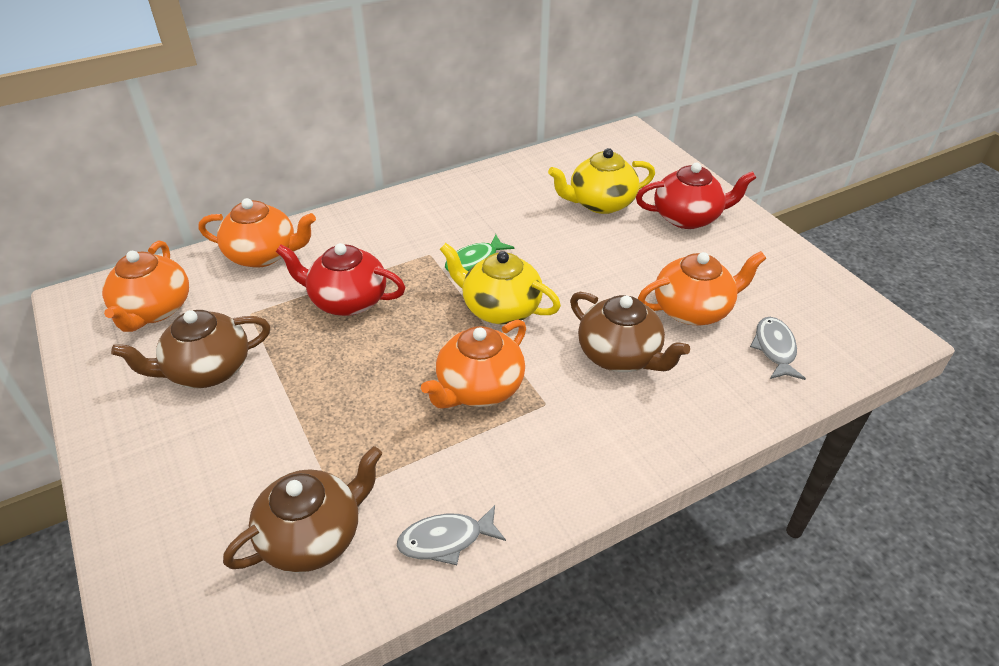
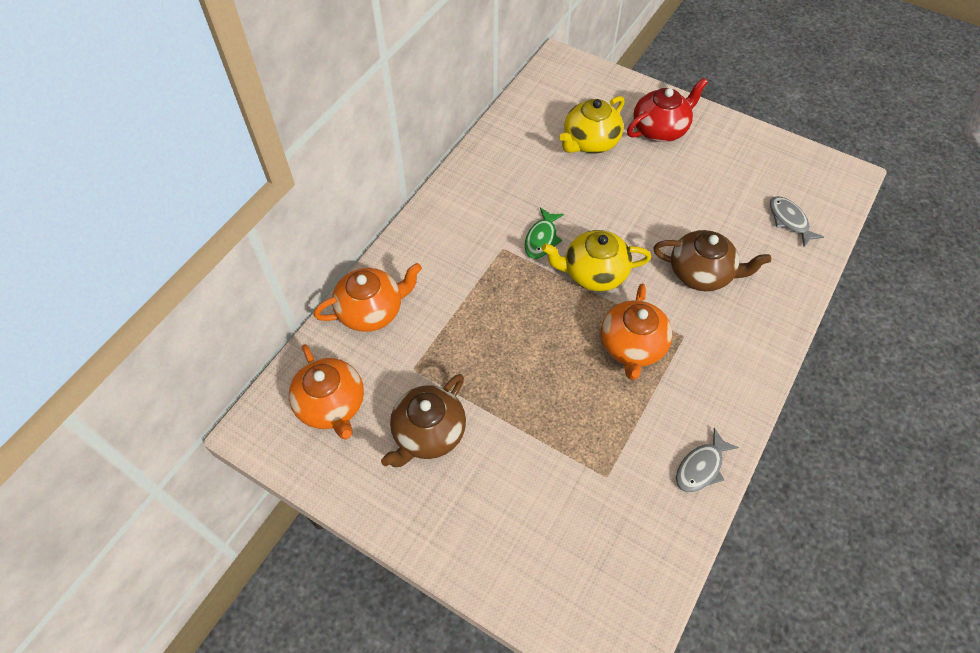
camera: 30 degrees left, 15 degrees up
brown teapot [223,446,382,573] -> none
red teapot [276,243,406,316] -> none
orange teapot [638,251,766,325] -> none

